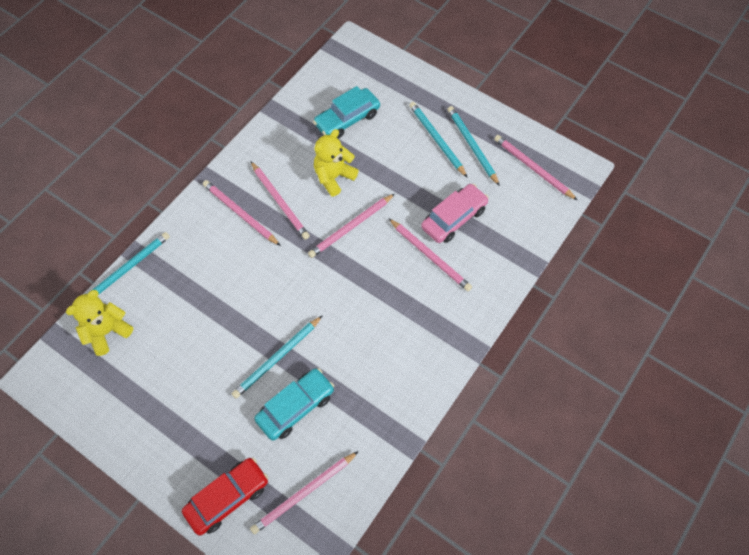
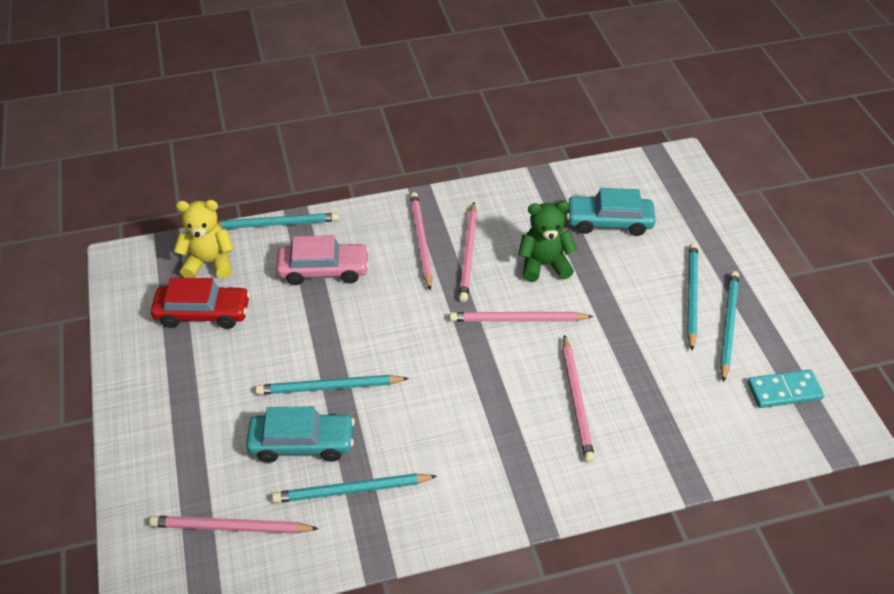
camera: 40 degrees right, 15 degrees down
red car [182,457,268,536] -> red car moved to [151,278,250,329]
yellow teddy bear [314,129,359,197] -> green teddy bear [518,201,577,282]
pink car [421,184,489,243] -> pink car moved to [276,235,369,285]
pink pencil [494,135,577,200] -> turquoise domino [748,369,824,408]
none -> turquoise pencil [272,473,437,503]

